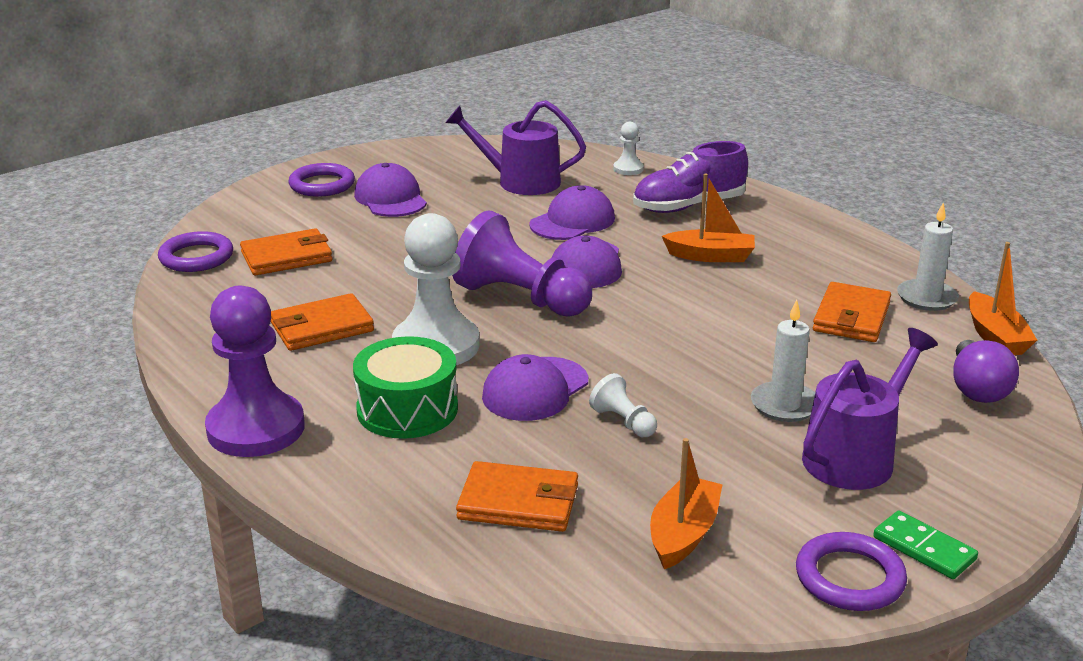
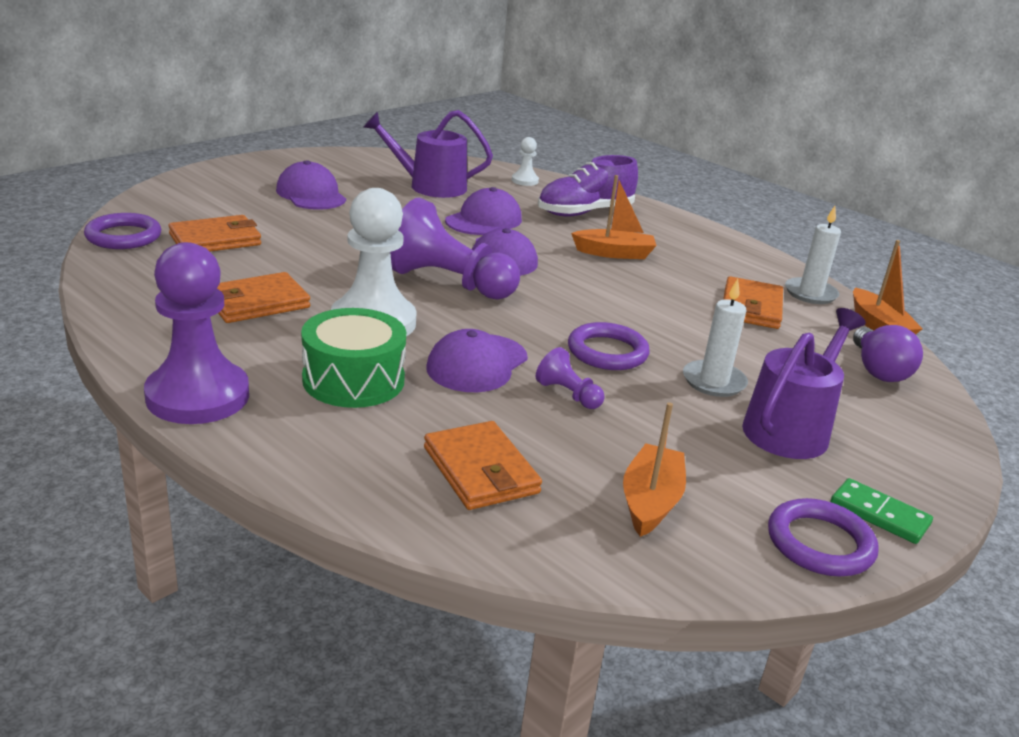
camera: 10 degrees left, 0 degrees up
purple ring [289,163,355,197] -> purple ring moved to [568,322,650,370]
orange wallet [456,461,578,532] -> orange wallet turned 60 degrees clockwise [424,421,542,510]
white pawn [589,373,657,437] -> purple pawn [536,347,605,409]

